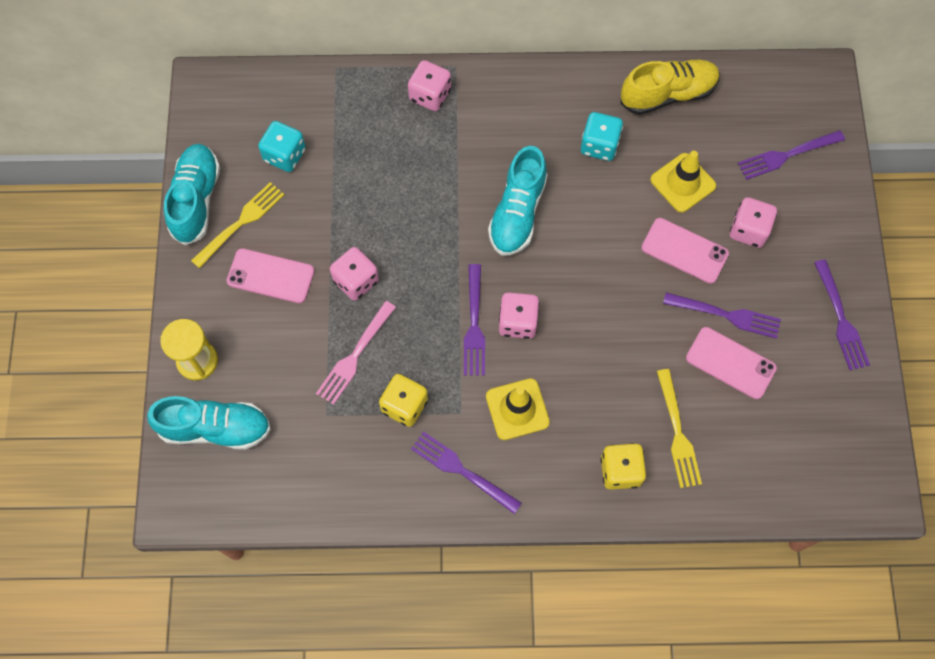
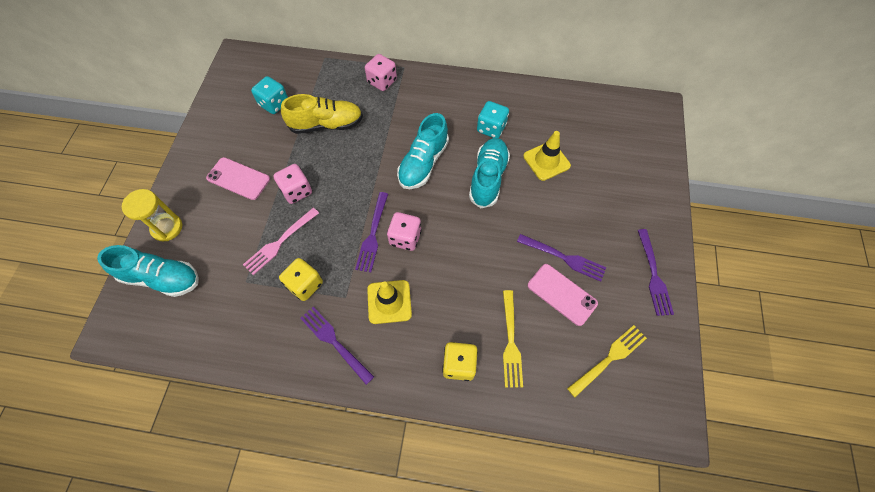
camera: 10 degrees right, 5 degrees down
turquoise shoe [164,144,220,245] -> turquoise shoe moved to [469,138,510,208]
yellow fork [191,182,285,268] -> yellow fork moved to [567,325,647,397]
yellow shoe [620,60,720,115] -> yellow shoe moved to [281,94,363,134]
pink phone [641,218,729,284] -> none
pink dice [730,197,777,248] -> none
purple fork [738,130,845,180] -> none

